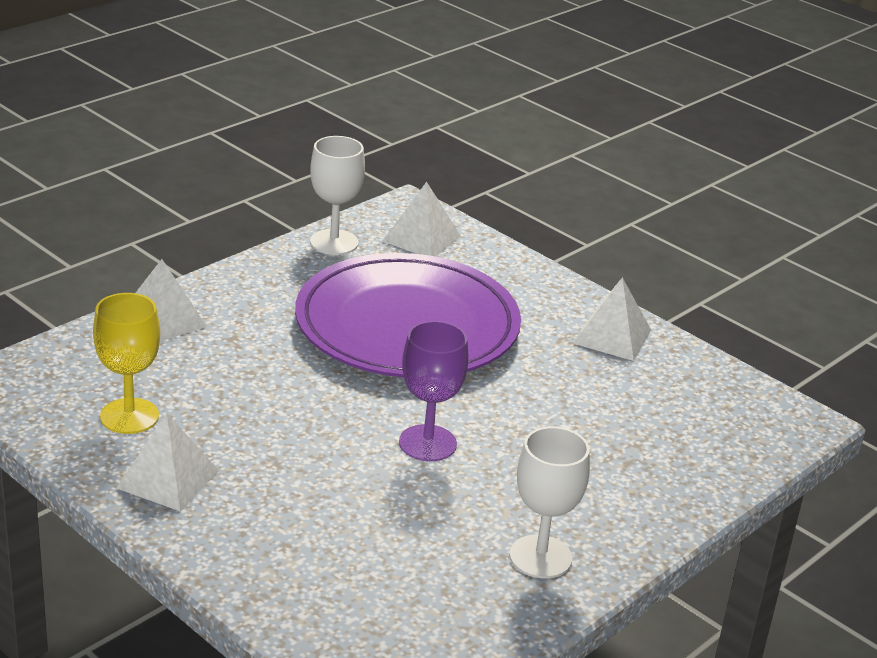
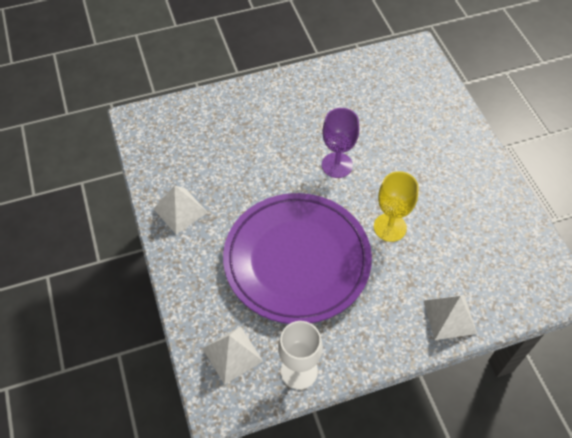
camera: 150 degrees left, 25 degrees up
yellow goblet [93,293,160,434] -> yellow goblet moved to [374,171,419,242]
white pyramid [116,413,219,511] -> none
white goblet [509,427,590,579] -> none

